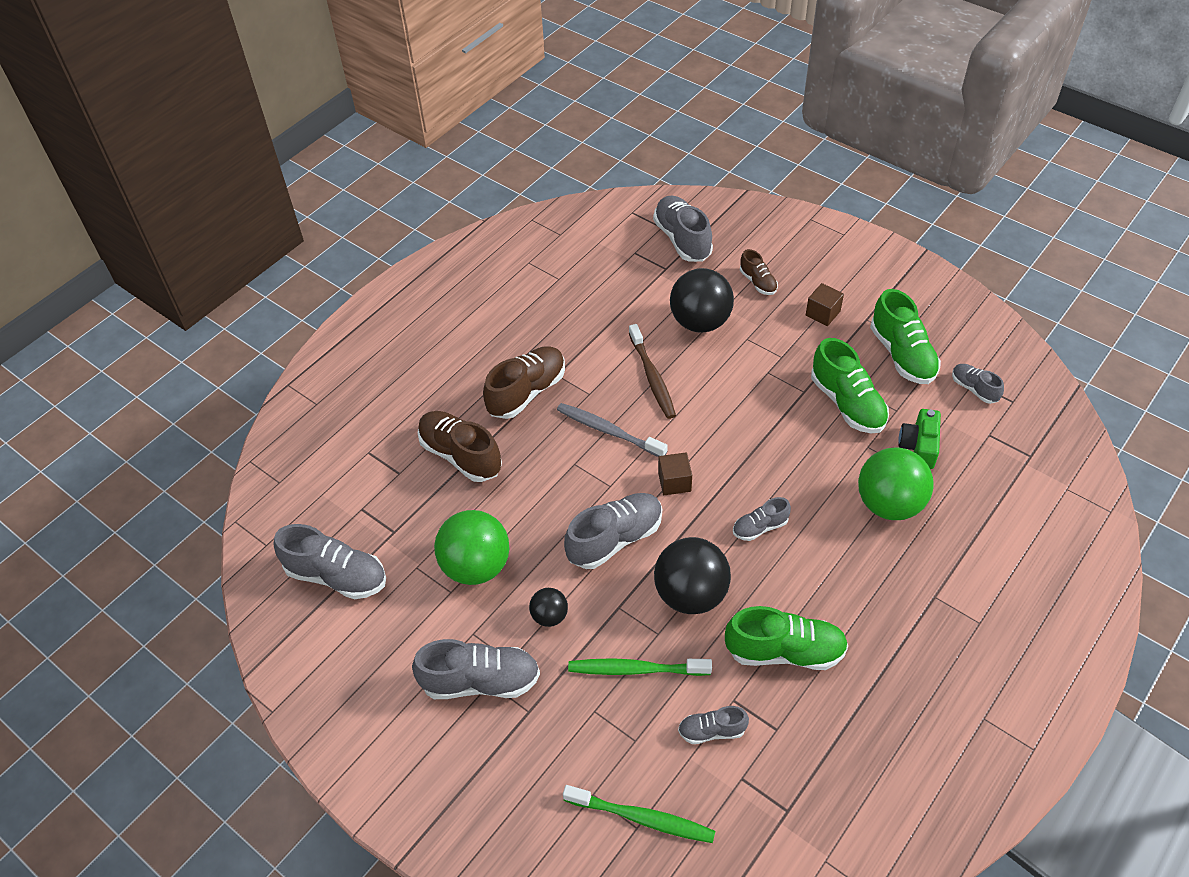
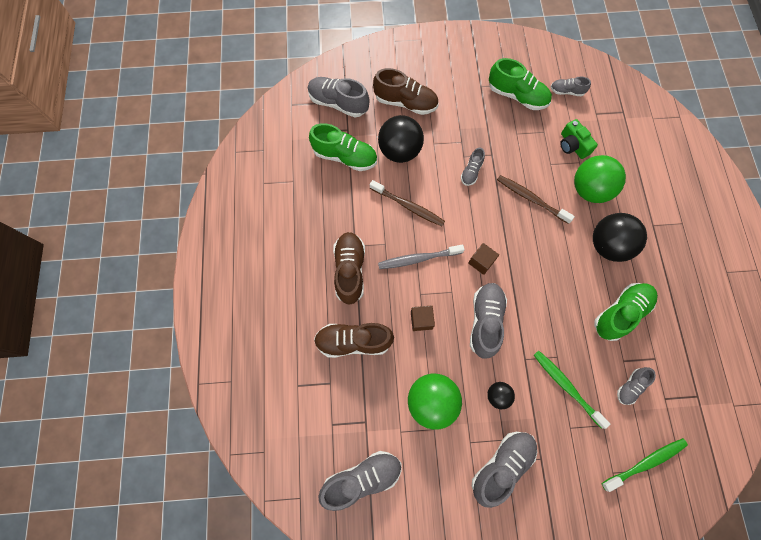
camera: 45 degrees left, 20 degrees up
green toothbrush [568,658,712,676] -> green toothbrush turned 90 degrees clockwise [534,351,610,429]
black ball [654,537,731,614] -> black ball moved to [593,213,647,262]
grey shoe [733,497,791,541] -> grey shoe moved to [461,148,485,186]
brown shoe [740,249,778,295] -> brown shoe [373,68,439,115], size x1.82
brown cube [806,283,844,326] -> brown cube moved to [411,305,435,331]
green shoe [811,338,889,433] -> green shoe moved to [309,123,377,171]
none -> brown toothbrush [497,175,575,224]

